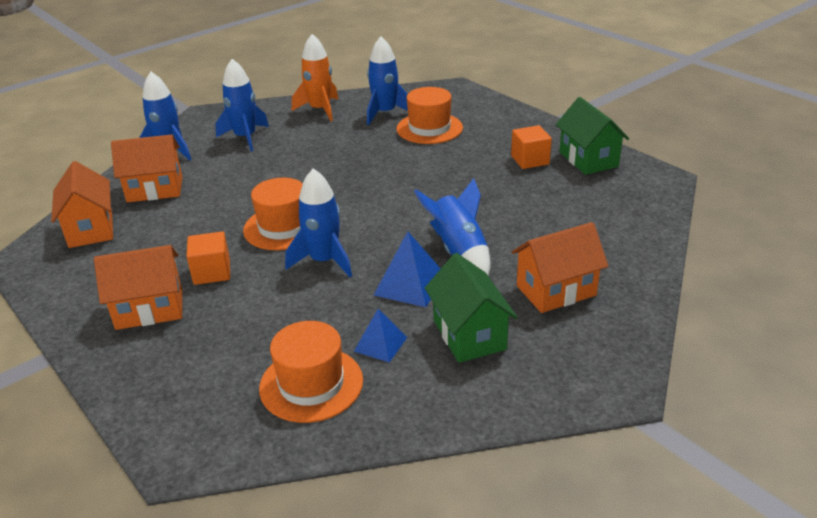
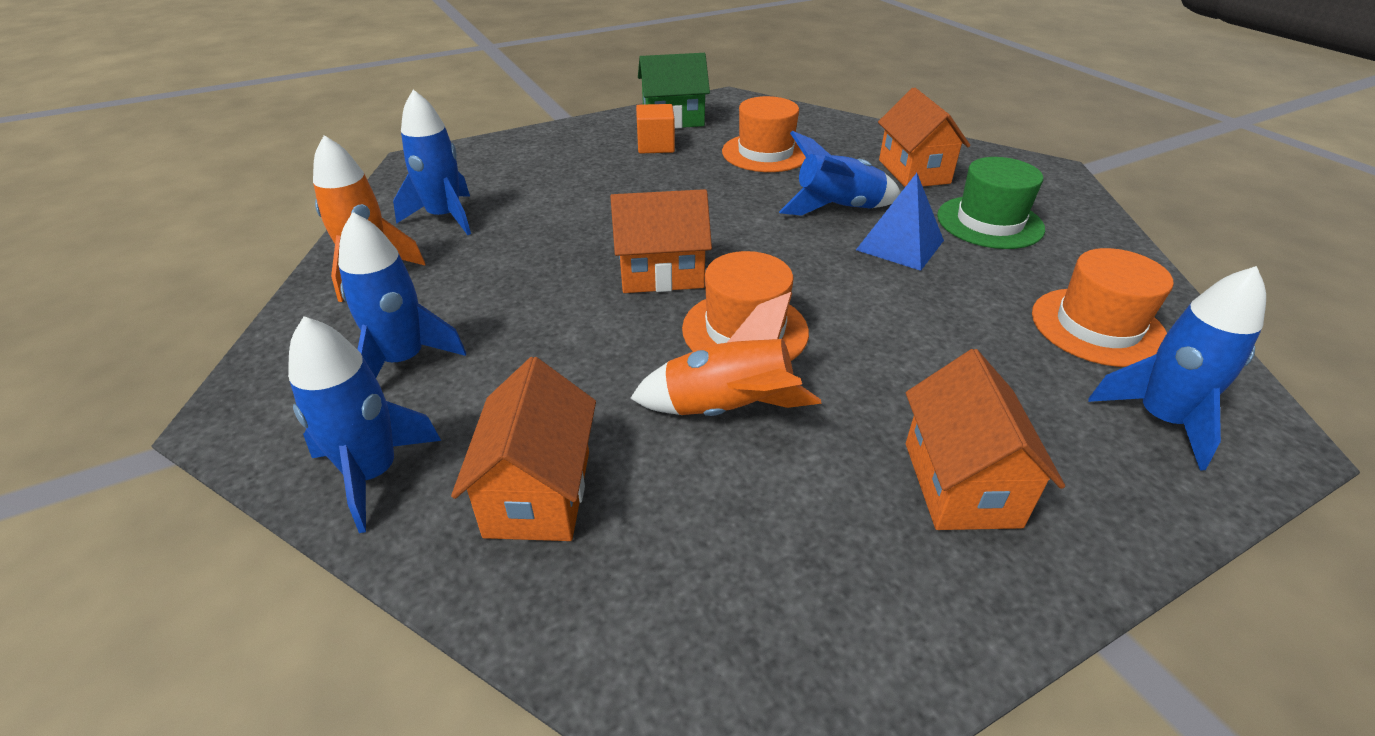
camera: 80 degrees left, 5 degrees up
orange house [51,161,113,248] -> orange house moved to [610,189,712,293]
orange cube [186,232,230,285] -> none
blue rocket [285,168,352,277] -> blue rocket moved to [1088,266,1266,471]
blue pyramid [354,309,407,363] -> none
orange hat [396,87,463,144] -> orange hat moved to [722,96,806,172]
green house [425,253,518,363] -> green hat [937,157,1045,249]
none -> orange rocket [630,292,821,416]

